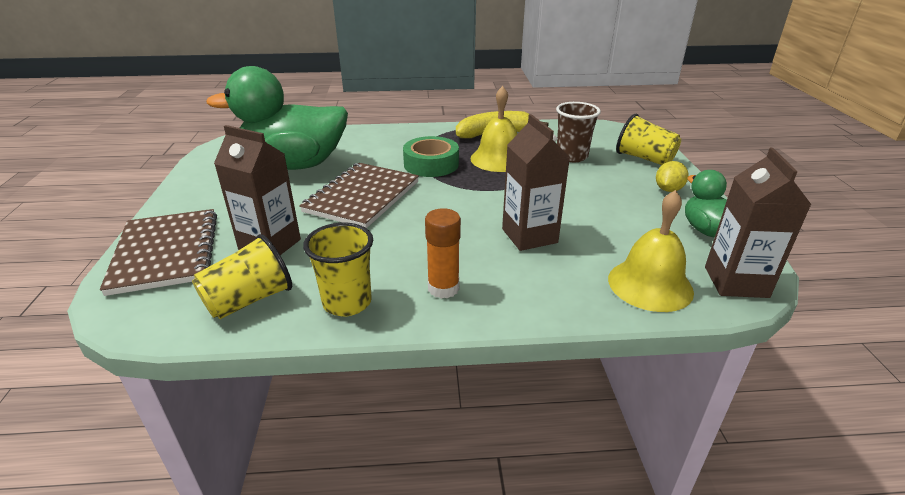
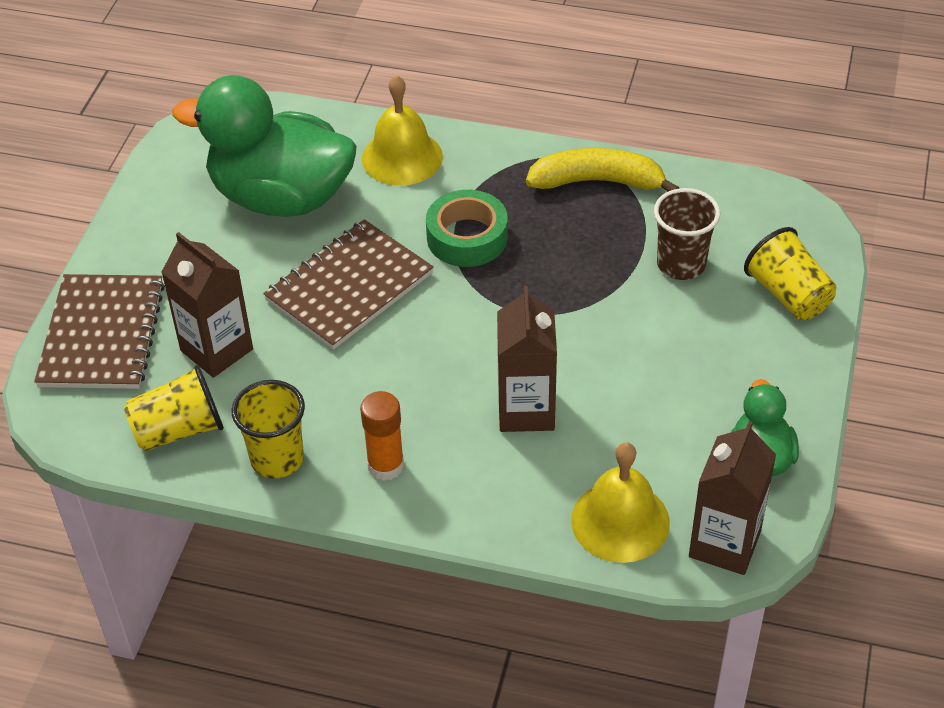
camera: 20 degrees right, 15 degrees up
yellow bell [470,86,517,172] -> yellow bell moved to [362,75,443,186]
yellow lemon [656,161,689,192] -> none

